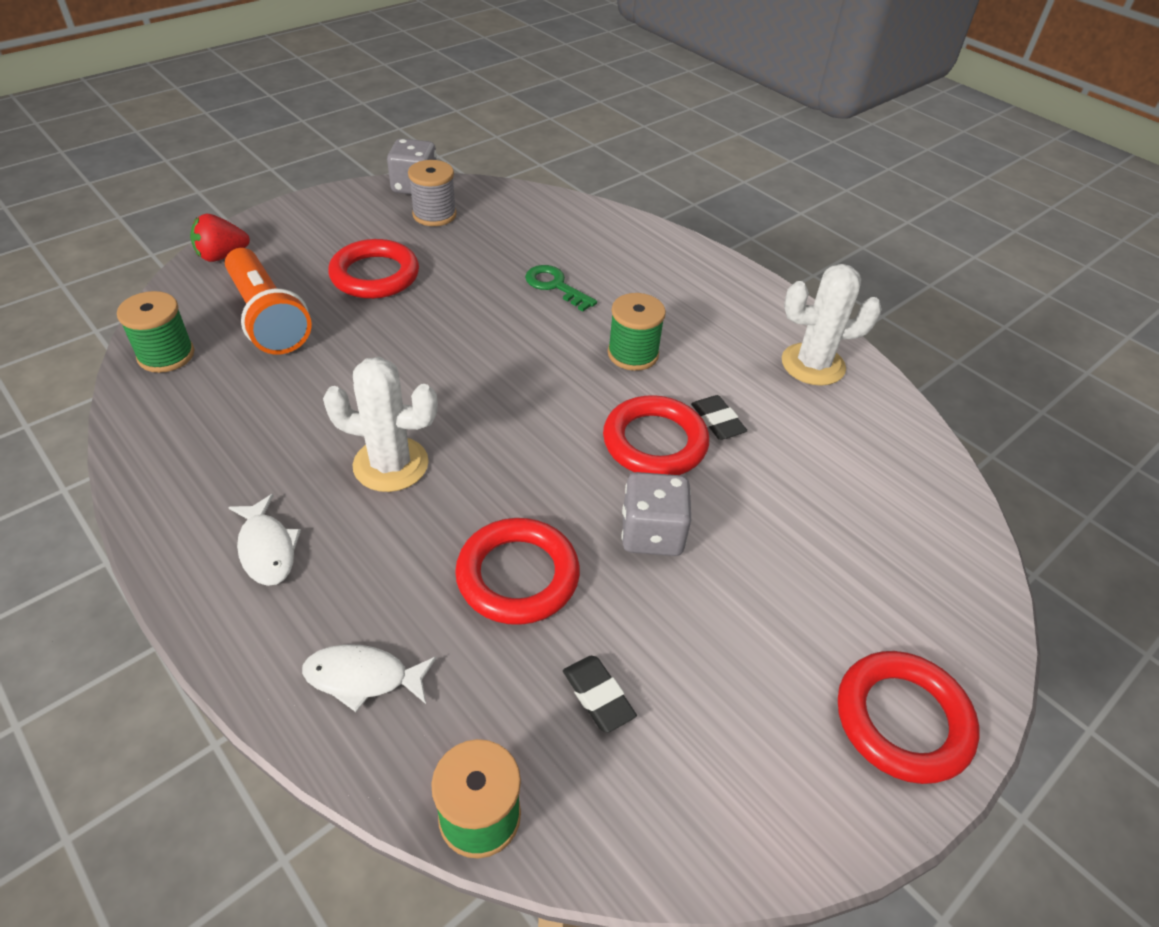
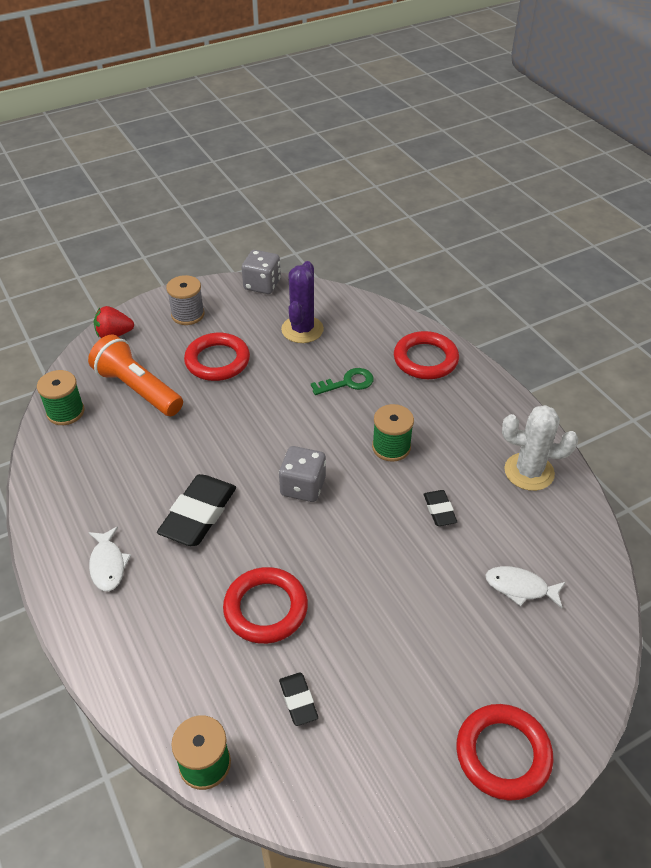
camera: 15 degrees right, 0 degrees up
orange flashlight [225,248,312,354] -> orange flashlight turned 150 degrees clockwise [88,334,183,416]
white fish [302,644,436,712] -> white fish moved to [486,566,566,608]
white cactus [323,357,438,492] -> black eraser [157,474,236,546]
grey spool [408,160,457,226] -> grey spool moved to [166,275,205,325]
green key [525,265,597,311] -> green key turned 105 degrees clockwise [311,368,374,395]
red ring [603,395,709,475] -> red ring moved to [394,331,459,379]
grey dice [622,472,691,556] -> grey dice moved to [279,446,326,502]
none -> purple cactus [281,261,324,343]

